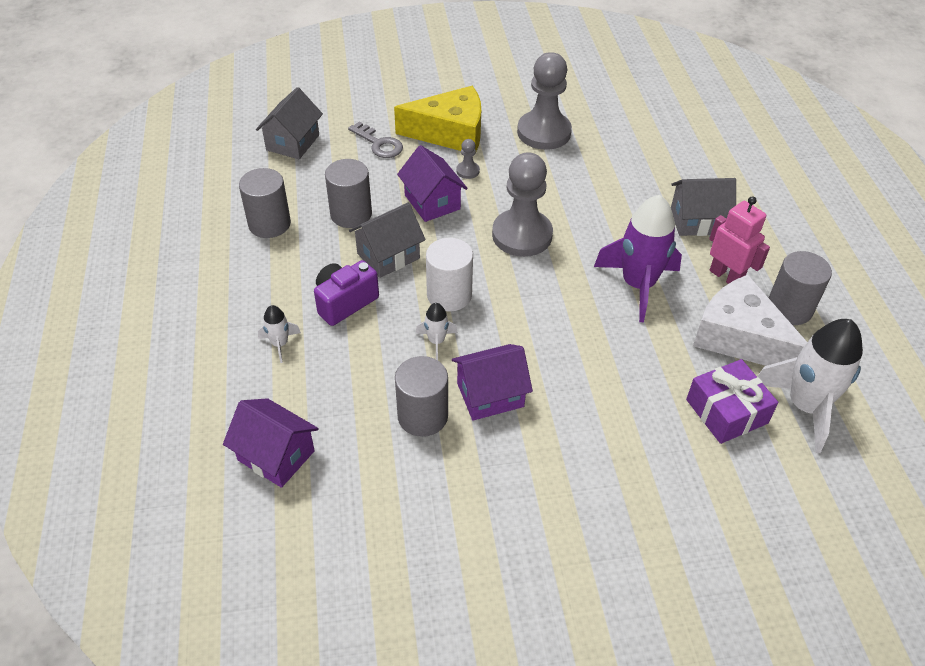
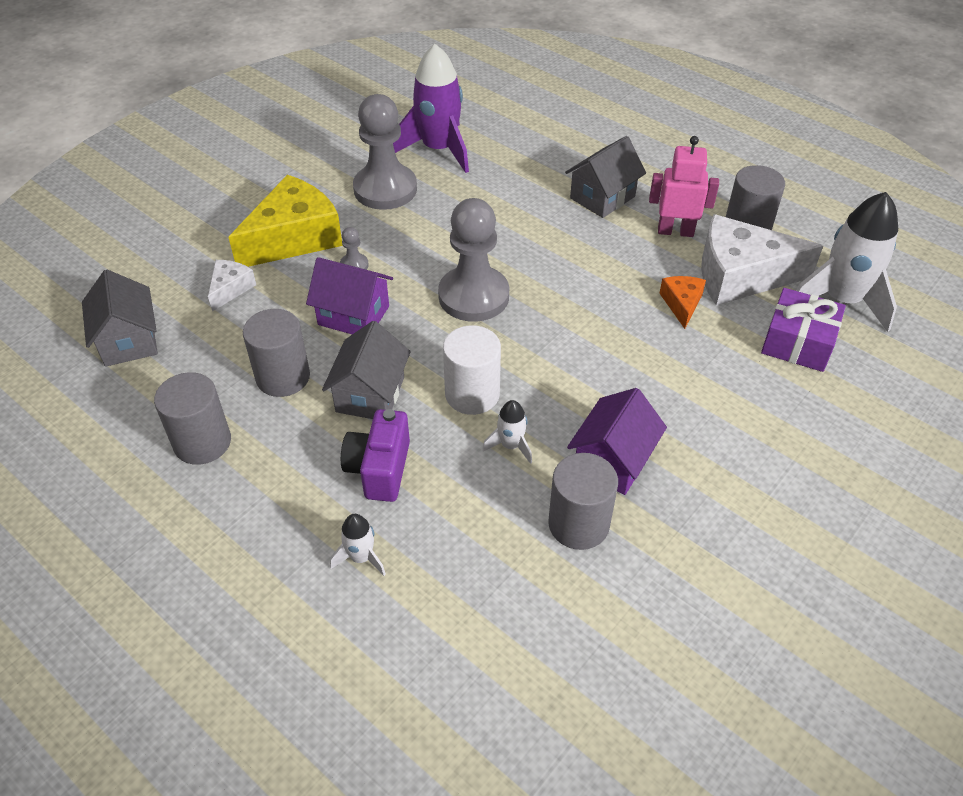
camera: 40 degrees left, 0 degrees up
purple house [223,398,319,488] -> none
grey key [348,122,403,158] -> white cheese [208,260,256,312]
purple rocket [594,195,682,322] -> purple rocket moved to [393,44,469,173]
none -> orange cheese [659,276,706,329]

